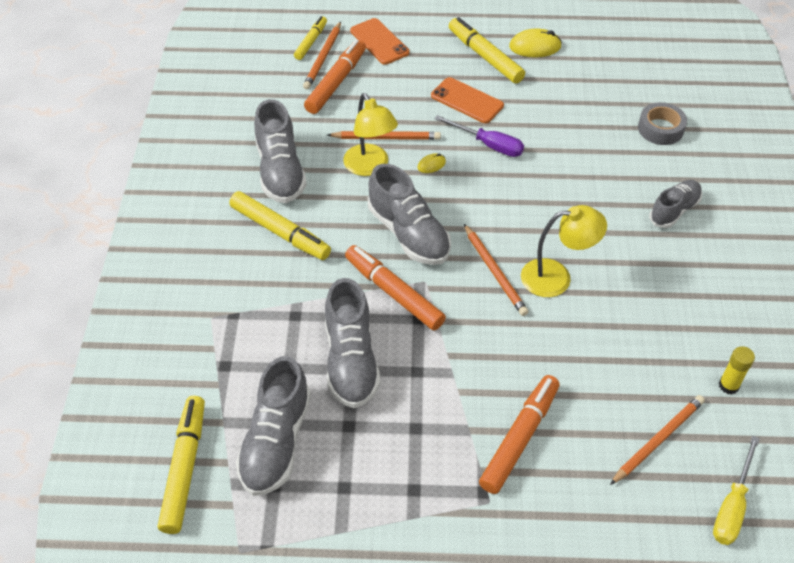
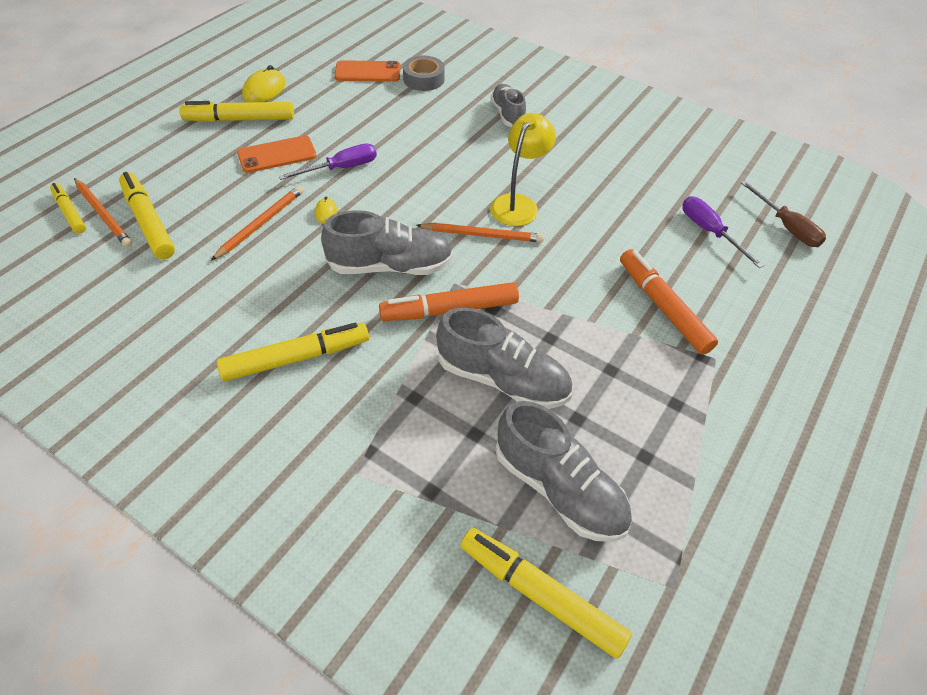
camera: 60 degrees left, 0 degrees up
grey shoe [254,99,307,203] -> none
orange marker [304,39,366,114] -> yellow marker [119,172,175,259]
yellow lamp [343,93,398,176] -> none
orange phone [350,18,410,65] -> orange phone moved to [334,60,400,82]
orange pencil [610,395,705,485] -> purple screwdriver [682,196,764,268]
yellow screwdriver [713,436,760,545] -> brown screwdriver [740,180,826,247]
yellow glue stick [719,346,755,394] -> none

